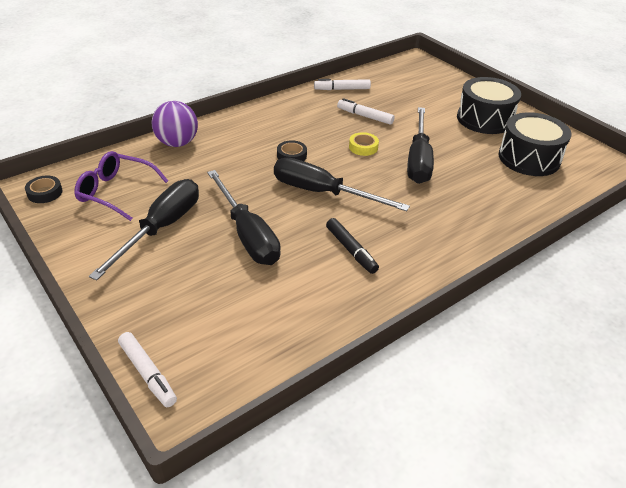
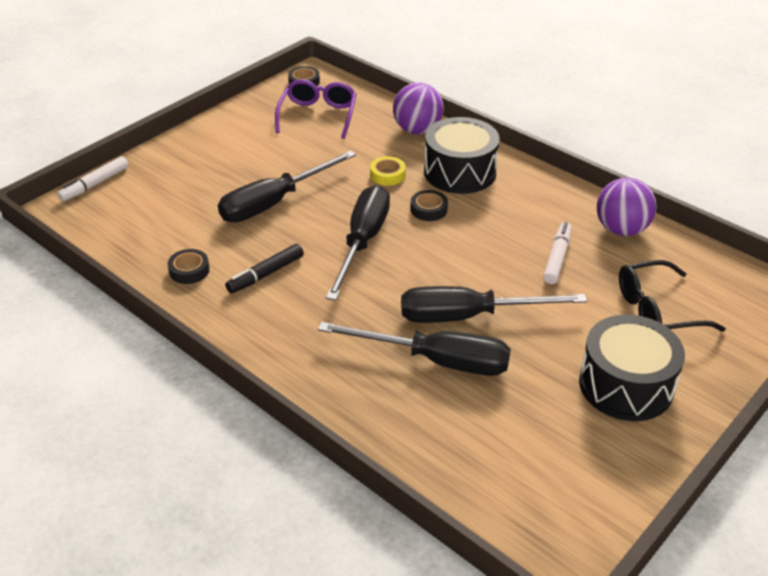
camera: 80 degrees right, 0 degrees up
black screwdriver [89,179,199,280] -> black screwdriver moved to [318,322,511,376]
white marker [314,79,371,90] -> purple ball [597,178,657,236]
yellow tape [349,132,379,156] -> yellow tape moved to [370,156,406,186]
black drum [498,112,571,176] -> black drum moved to [424,117,500,194]
none -> black tape [168,249,210,284]
none -> black glasses [619,260,726,332]

